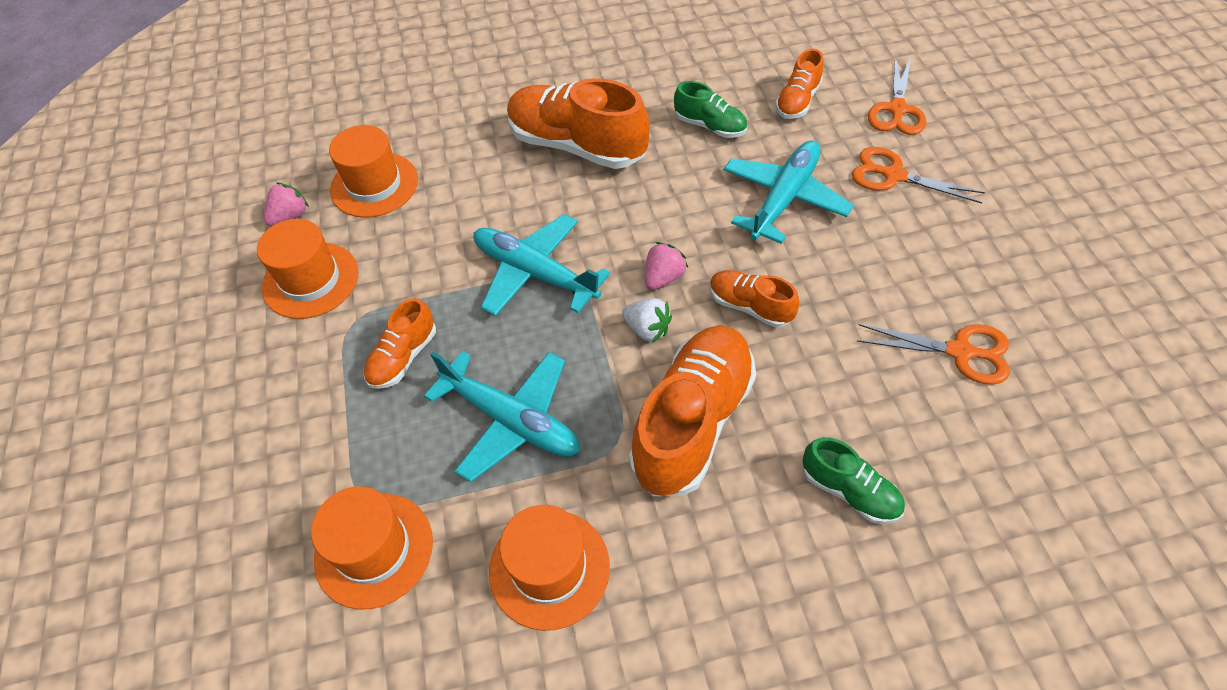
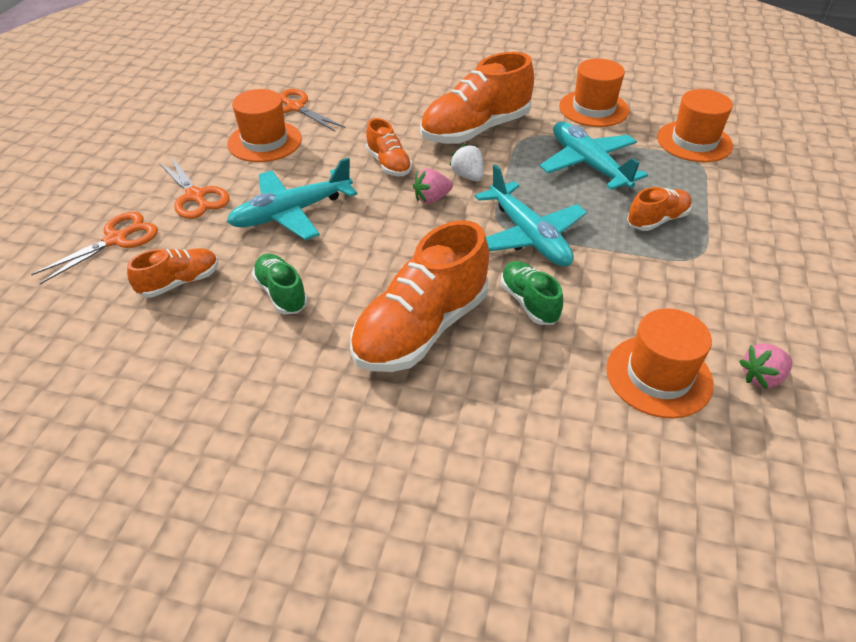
camera: 155 degrees left, 10 degrees down
orange hat [257,219,358,319] -> orange hat moved to [227,89,302,162]
orange shoe [507,78,650,169] -> orange shoe turned 75 degrees clockwise [350,220,489,372]
green shoe [803,437,905,524] -> green shoe moved to [500,261,563,325]

